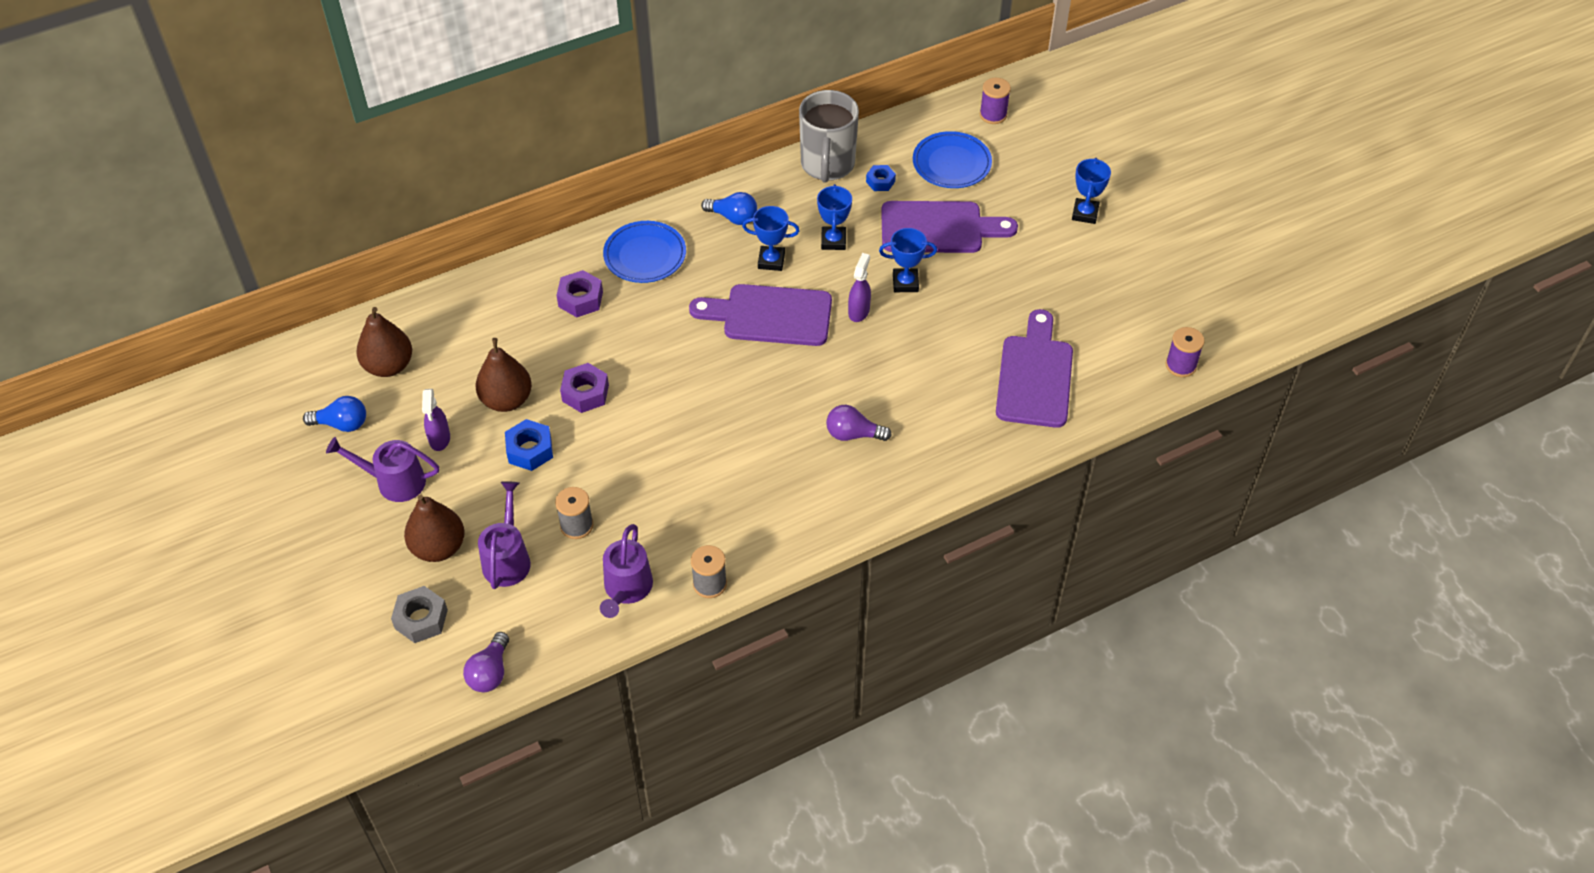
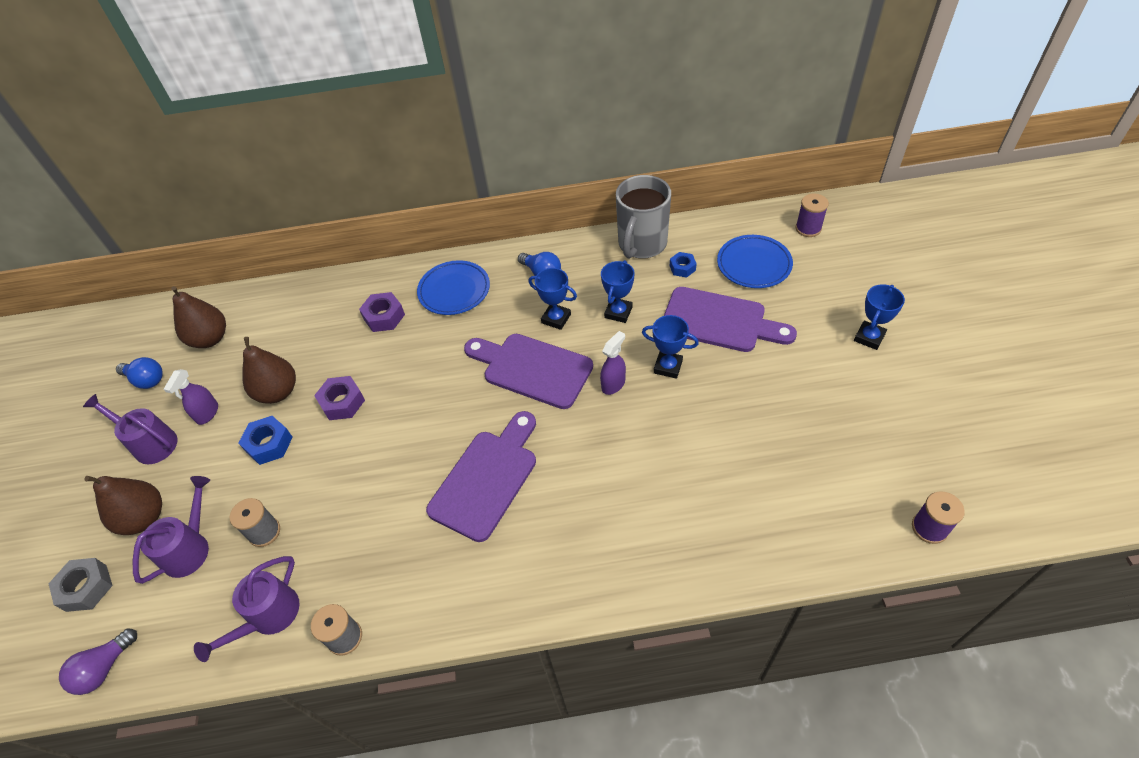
camera: 25 degrees right, 0 degrees up
purple light bulb [826,405,892,441] -> none
purple cutting board [996,309,1073,428] -> purple cutting board moved to [426,411,536,542]

